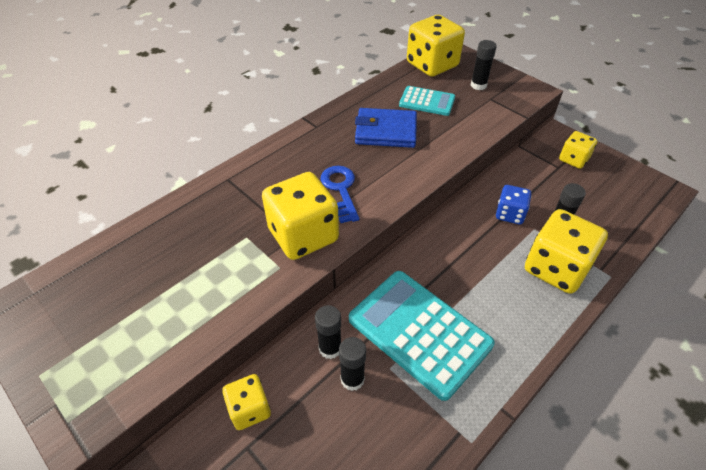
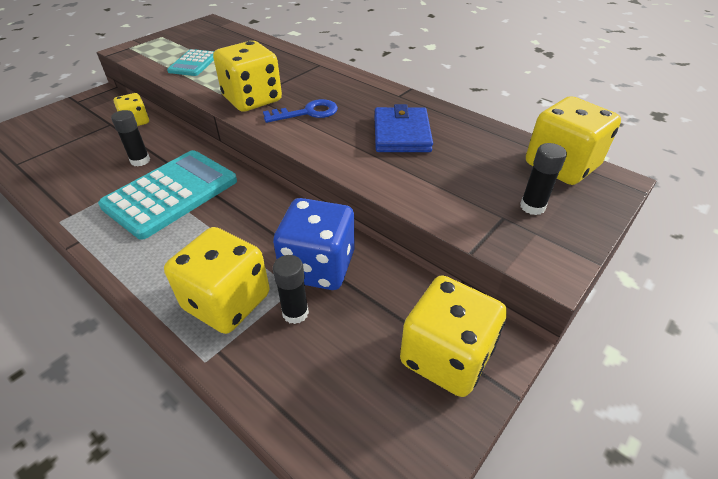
camera: 85 degrees right, 5 degrees down
black glue stick [315,305,341,359] -> none
turquoise calculator [399,86,455,116] -> turquoise calculator moved to [167,49,214,76]
blue dice [496,185,531,225] -> blue dice [273,198,354,290], size x1.79
yellow dice [559,131,597,169] -> yellow dice [400,275,507,397], size x1.79

